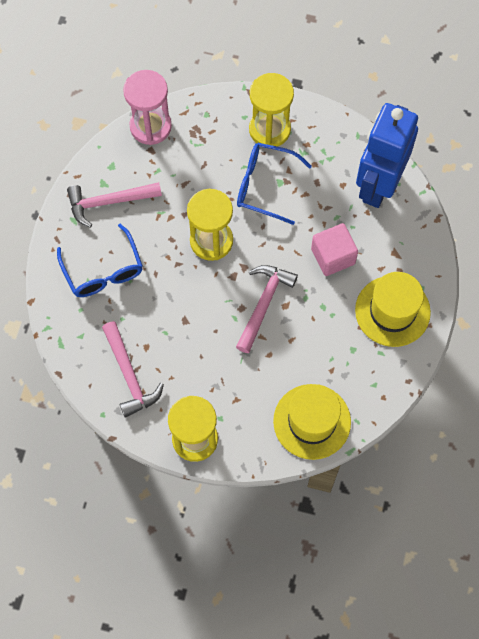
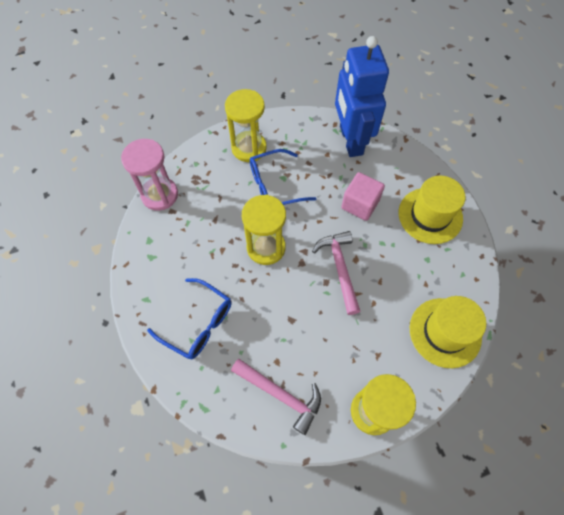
camera: 35 degrees left, 5 degrees down
pink hammer [67,182,162,228] -> none

